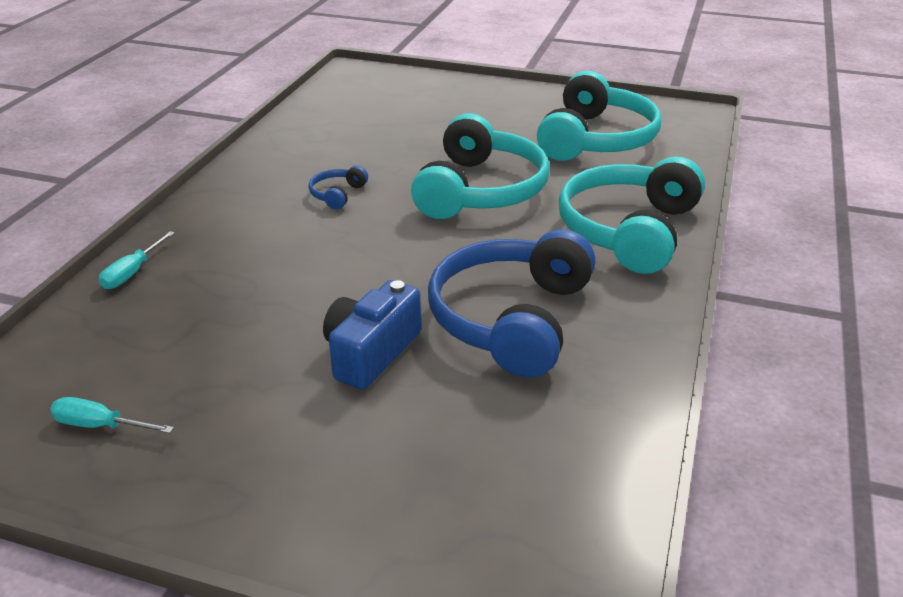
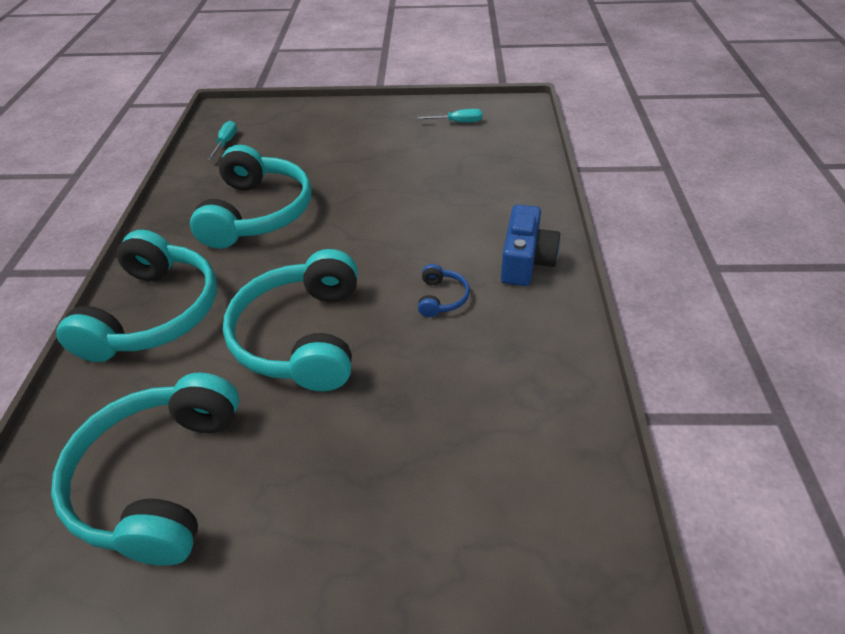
camera: 165 degrees right, 10 degrees up
turquoise screwdriver [99,231,175,289] -> turquoise screwdriver moved to [207,121,237,160]
blue camera [323,280,421,390] -> blue camera moved to [501,204,560,286]
blue headphones [428,229,596,378] -> turquoise headphones [190,145,311,249]

